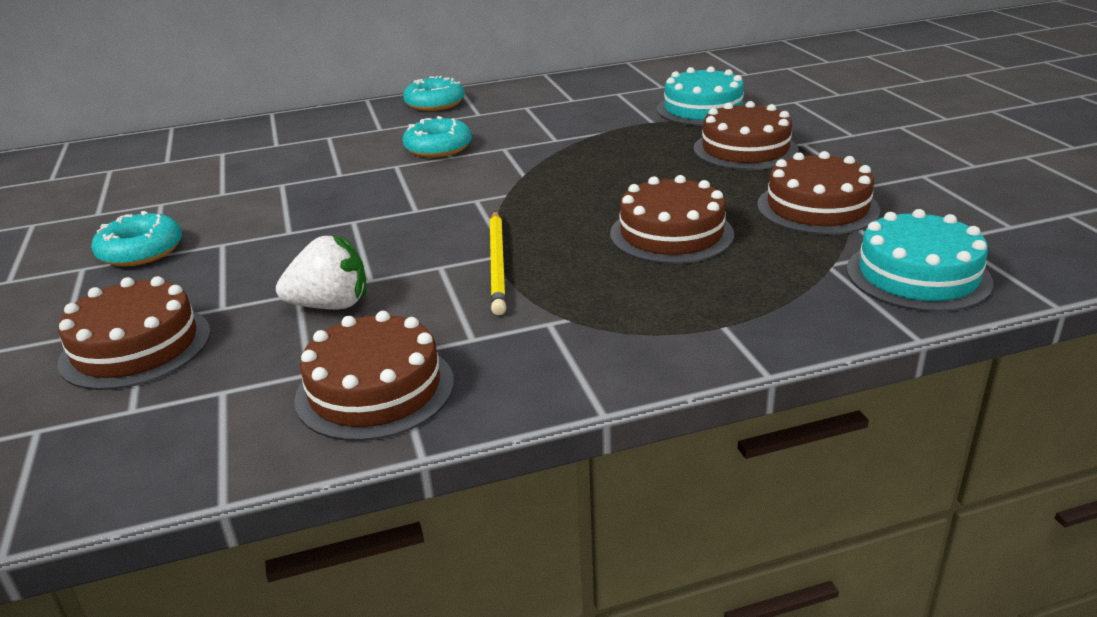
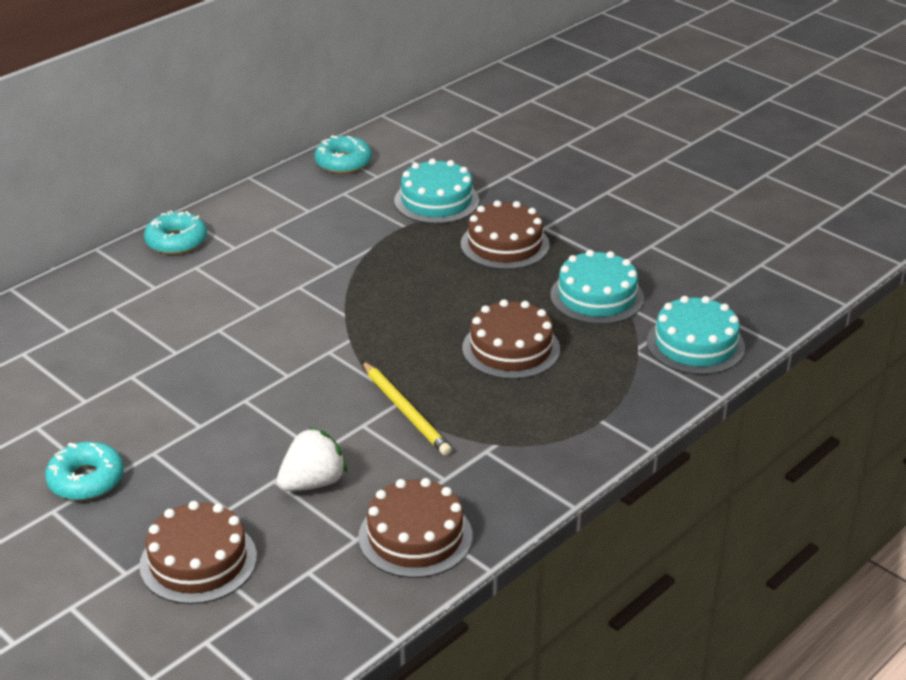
camera: 30 degrees left, 5 degrees up
turquoise donut [403,116,472,158] -> turquoise donut moved to [314,135,372,174]
brown cake [757,151,880,235] -> turquoise cake [550,250,644,324]

